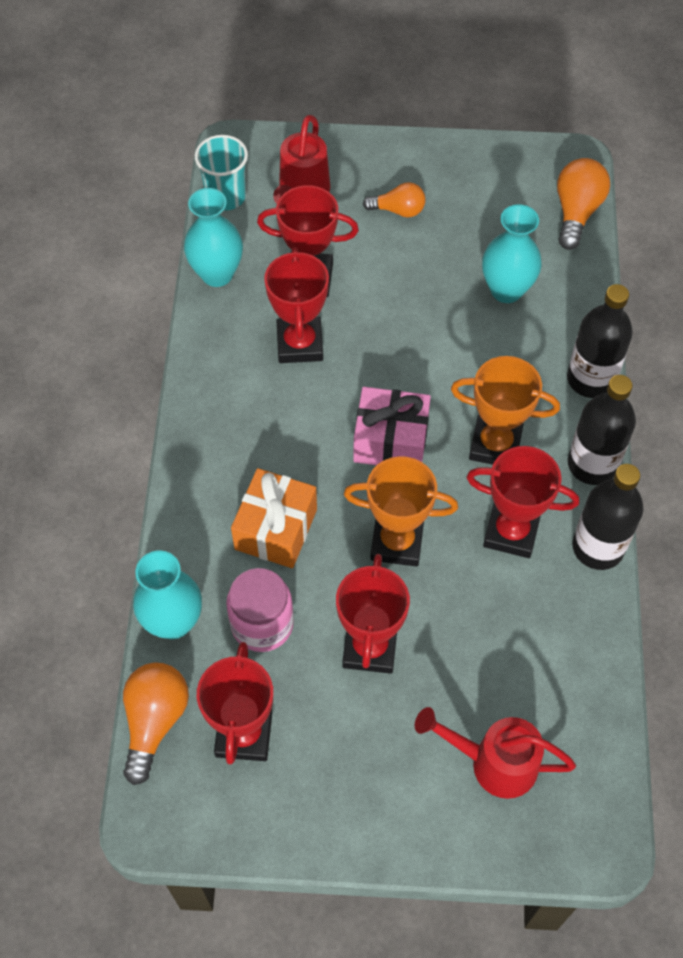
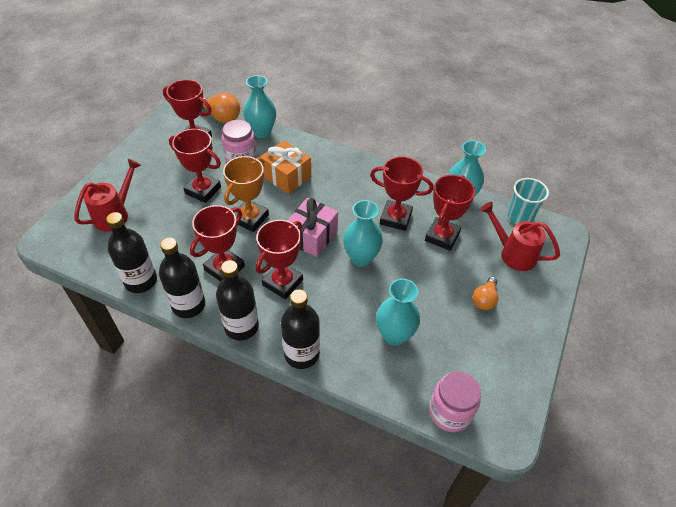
camera: 110 degrees right, 10 degrees down
orange trophy [451,356,560,465] -> red trophy [256,220,303,299]
orange light bulb [557,158,610,250] -> pink jar [429,371,481,432]
none -> black bottle [106,212,157,293]
none -> turquoise vase [343,200,383,267]

